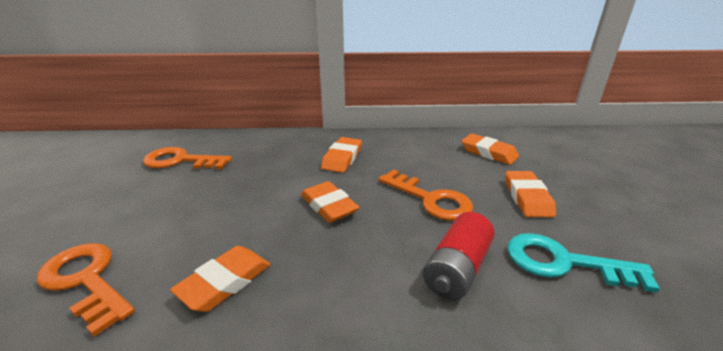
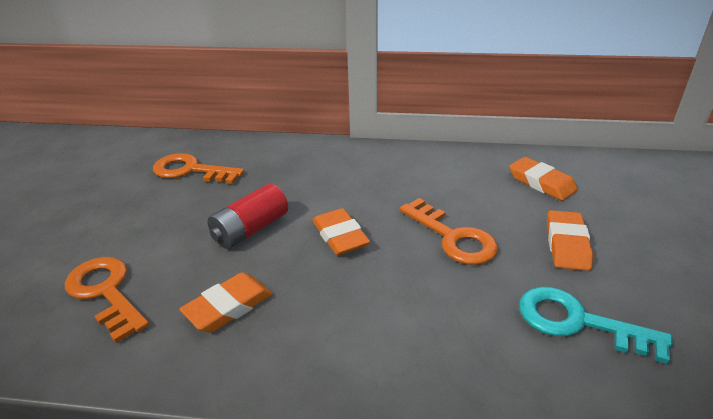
camera: 10 degrees right, 5 degrees up
orange eraser [321,137,362,173] -> none
red battery [423,212,495,300] -> red battery moved to [207,184,288,249]

